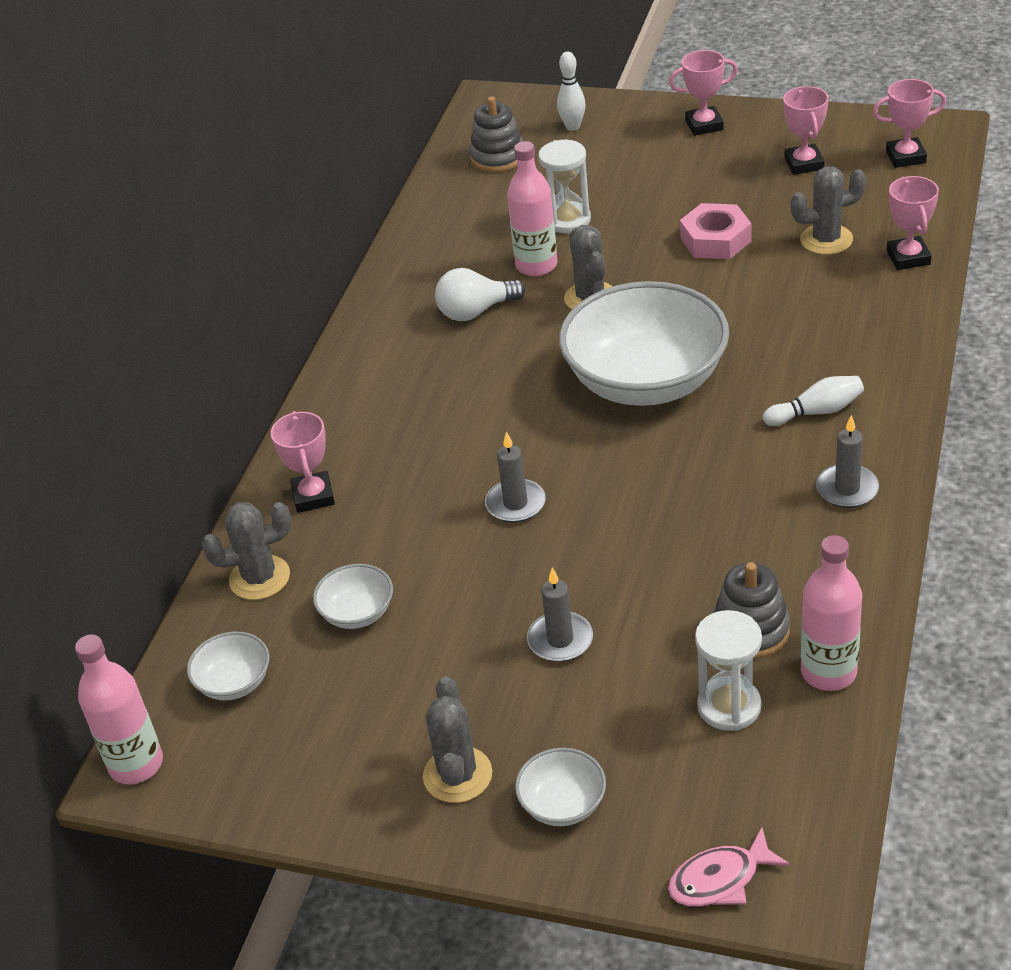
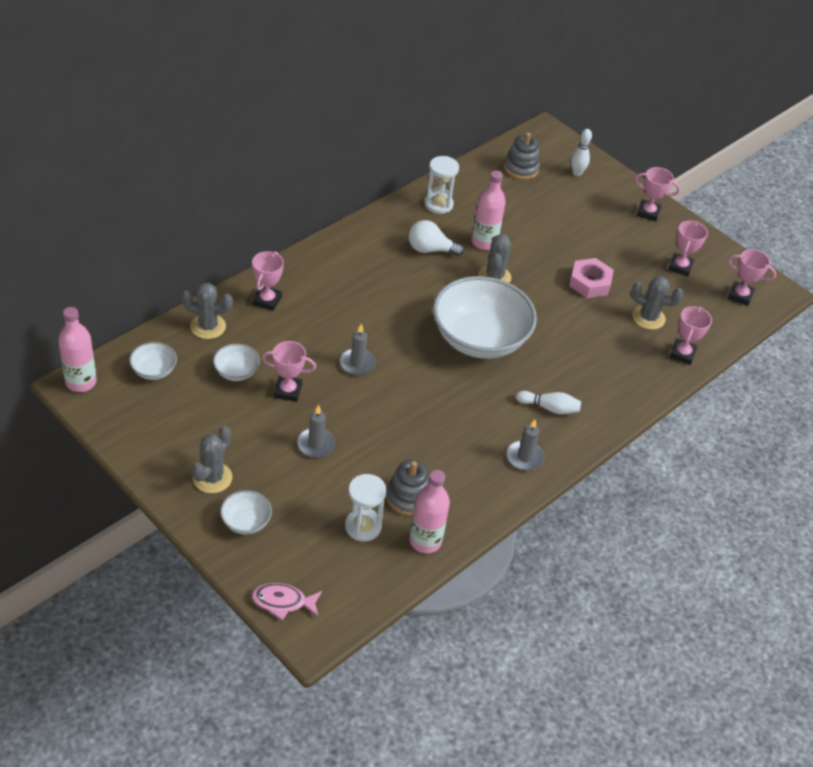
camera: 20 degrees right, 5 degrees up
white hourglass [538,140,591,233] -> white hourglass moved to [424,156,459,214]
none -> pink trophy [262,341,316,402]

